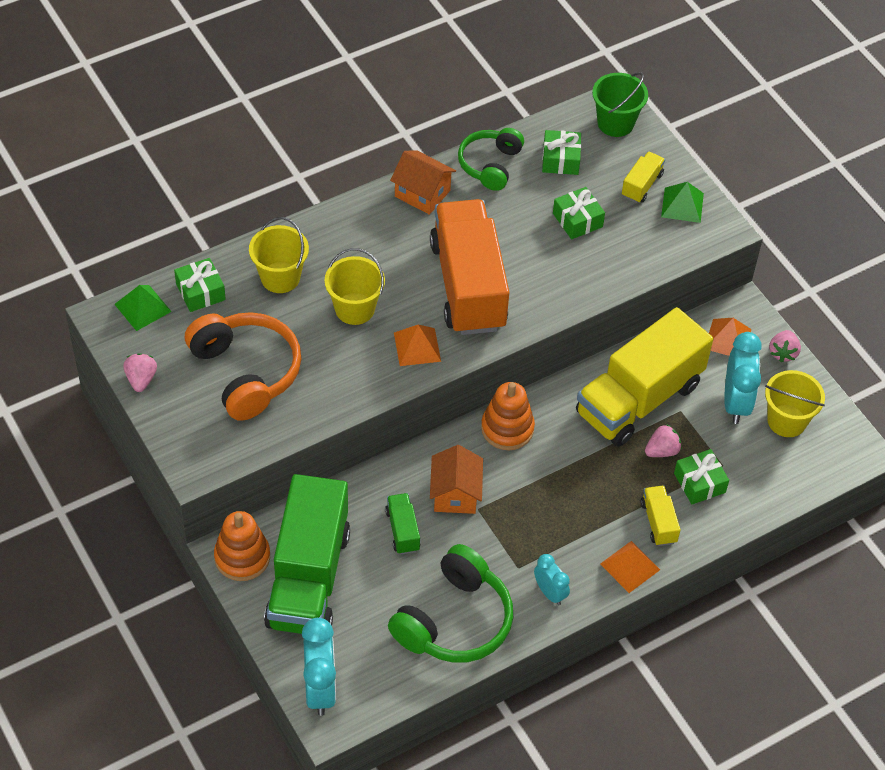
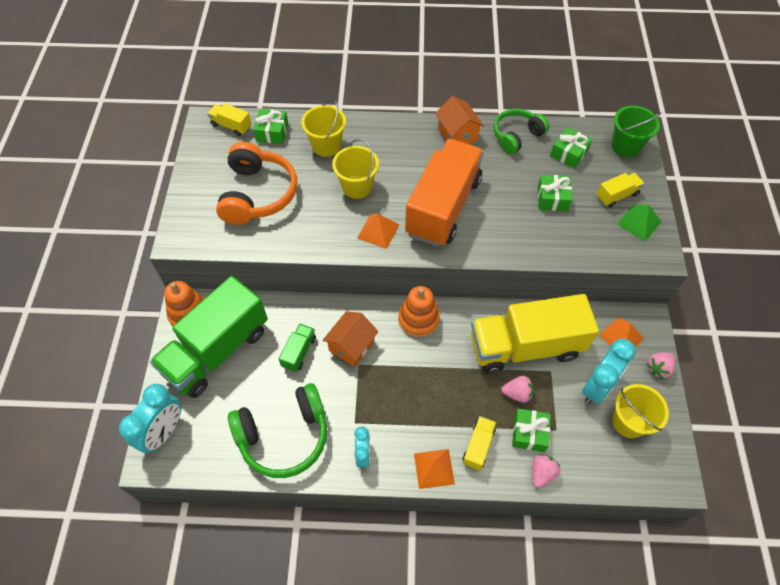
camera: 35 degrees right, 5 degrees up
green pyramid [114,285,172,331] -> yellow truck [207,103,251,136]
pink strawberry [123,353,157,392] -> pink strawberry moved to [532,454,560,488]

